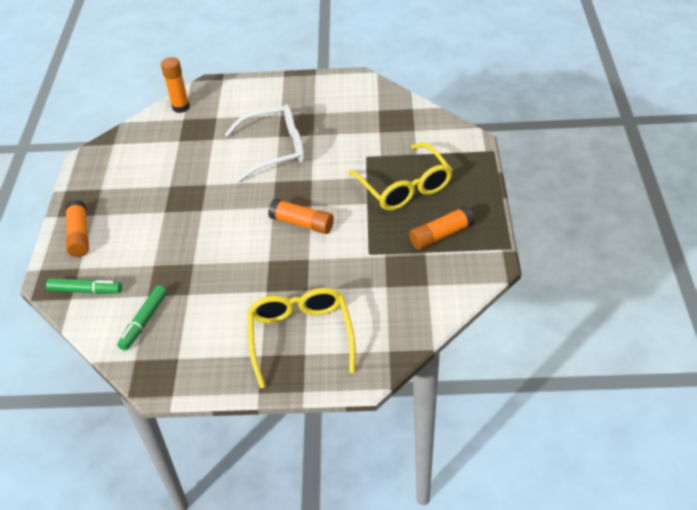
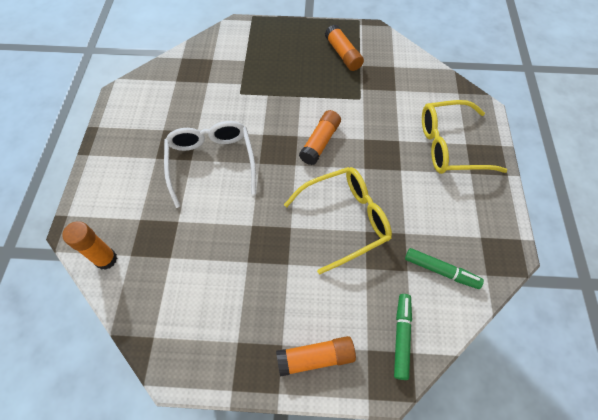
camera: 90 degrees left, 15 degrees up
yellow glasses [348,143,453,211] -> yellow glasses moved to [284,167,392,274]

